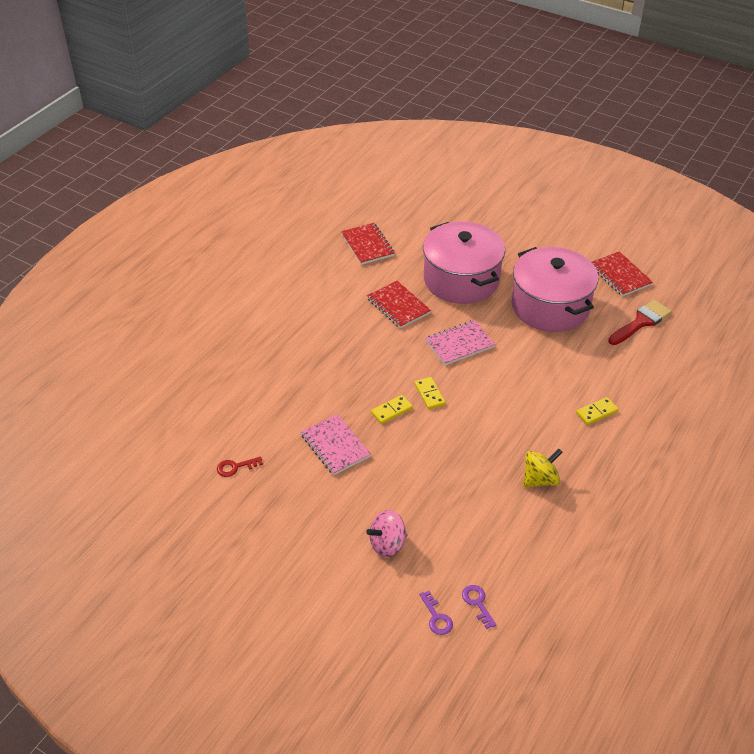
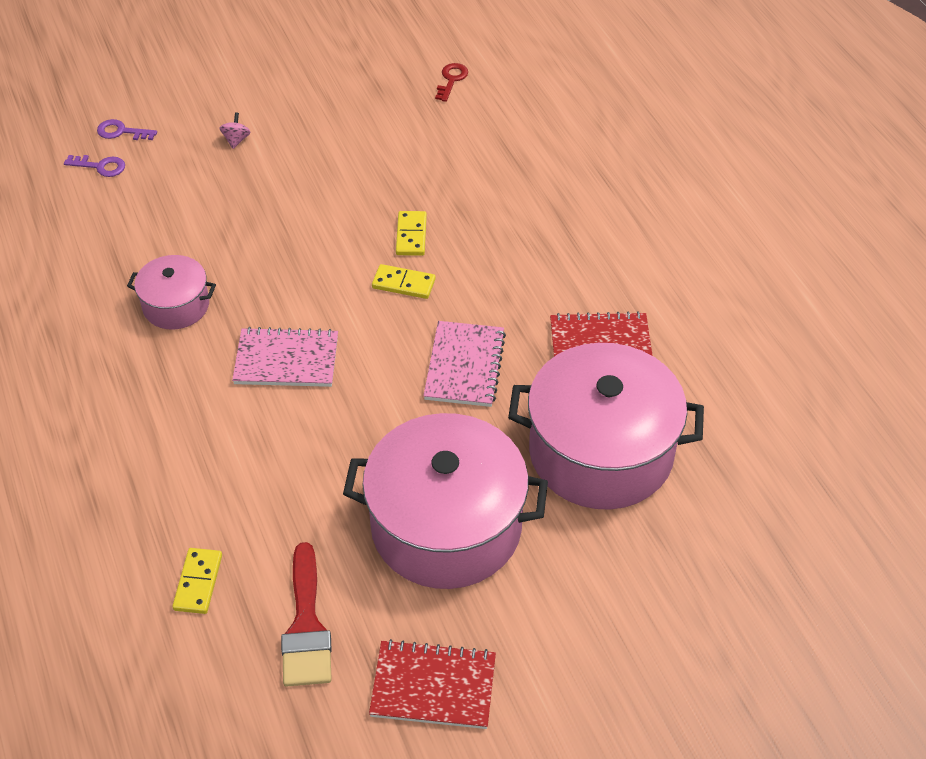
camera: 125 degrees right, 5 degrees up
pink notebook [301,414,371,475] -> pink notebook moved to [232,327,338,387]
red notebook [341,223,394,265] -> none
pink spinning top [366,510,407,558] -> pink spinning top [219,112,251,149], size x0.53
yellow spinning top [523,449,563,487] -> pink pot [127,255,216,330]
yellow domino [576,397,619,425] -> yellow domino moved to [172,548,222,614]

